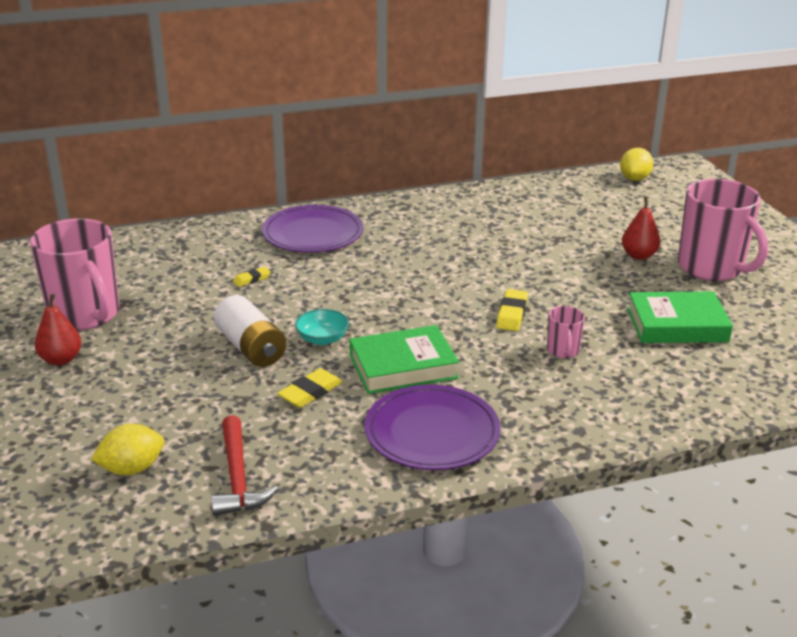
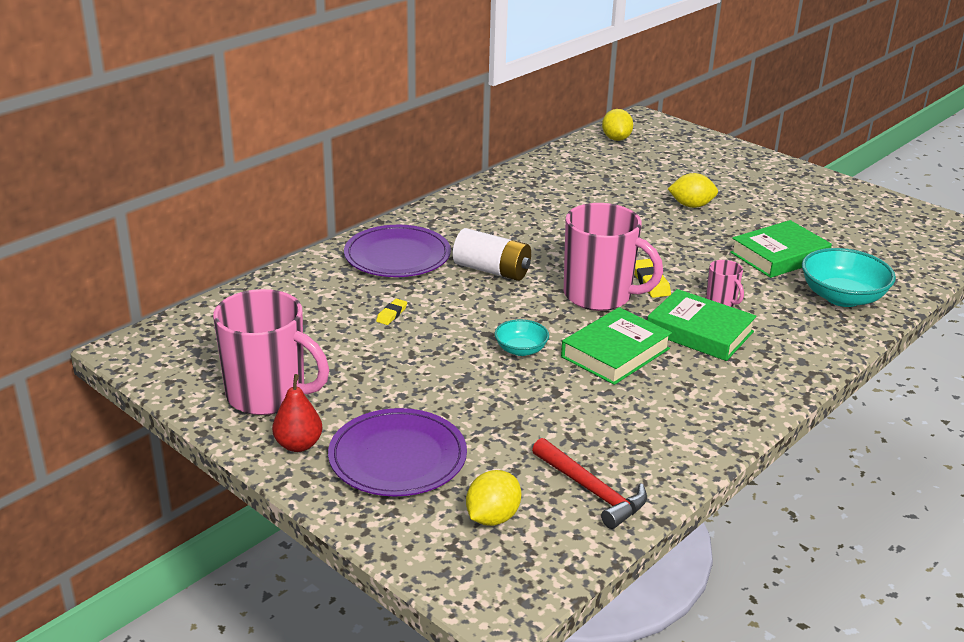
camera: 30 degrees left, 0 degrees up
white battery [214,295,286,367] -> white battery moved to [453,228,531,281]
yellow eraser [277,368,343,408] -> none
purple plate [365,385,501,470] -> purple plate moved to [328,408,467,496]
red pear [622,197,660,260] -> yellow lemon [668,173,718,208]
pink mug [678,179,768,281] -> pink mug moved to [564,203,663,311]
none -> green book [647,289,757,361]
none -> turquoise bowl [802,248,896,307]

